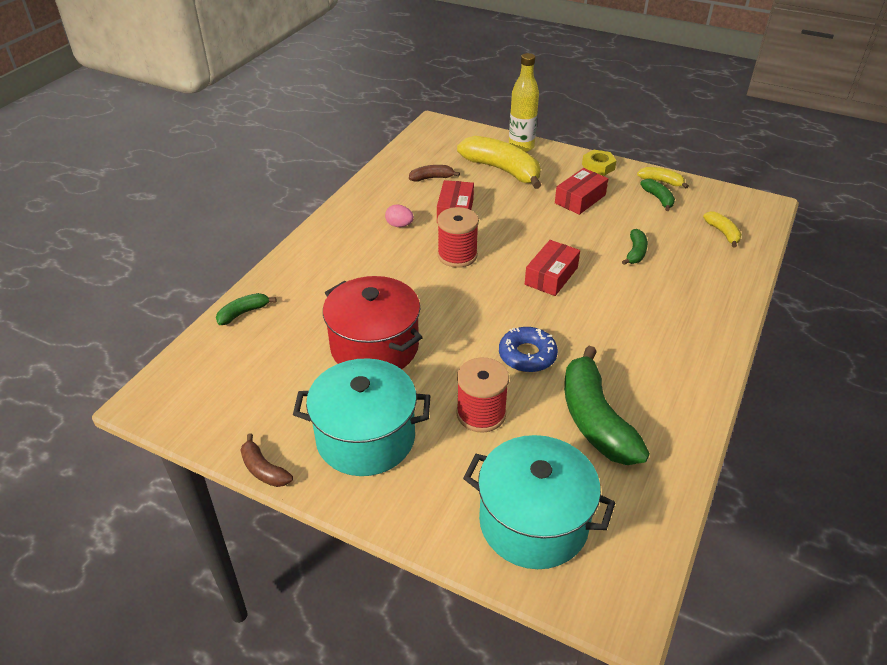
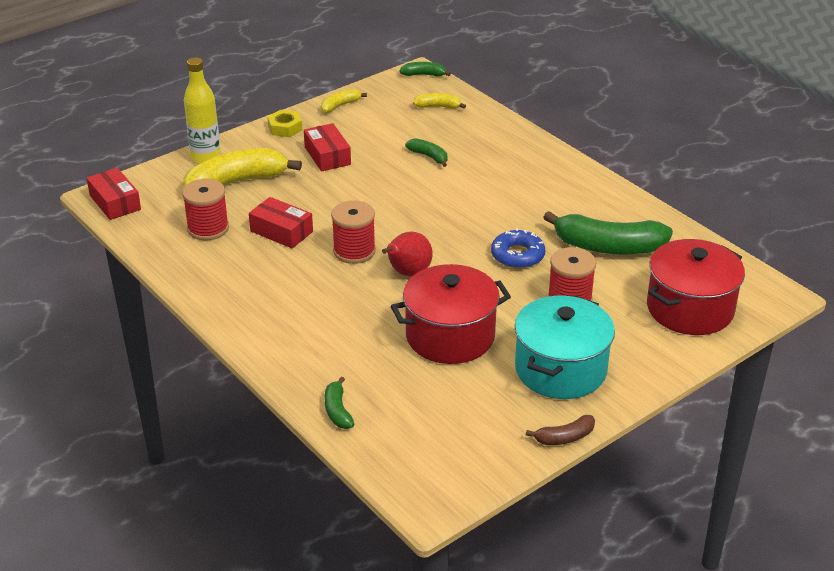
camera: 65 degrees left, 5 degrees down
pink egg [385,204,414,227] -> none
brown banana [409,165,460,182] -> red spool [182,179,229,241]
turquoise pot [463,435,615,569] -> red pot [647,239,745,335]
red box [525,240,580,296] -> red box moved to [87,168,141,220]
green banana [640,179,675,211] -> green banana moved to [400,62,451,76]
none -> red pear [382,231,433,276]

